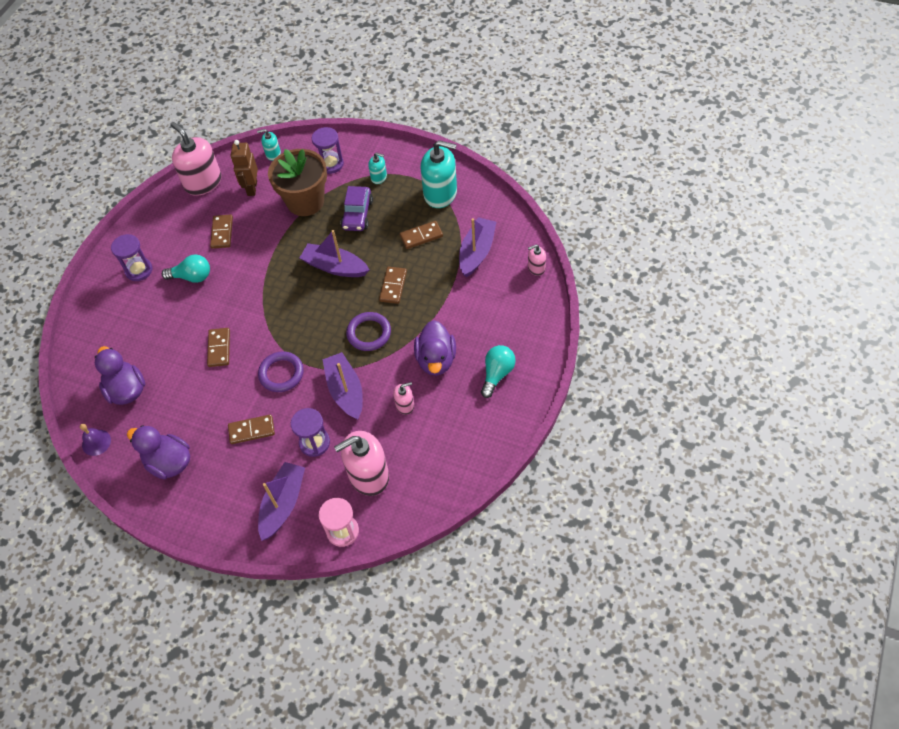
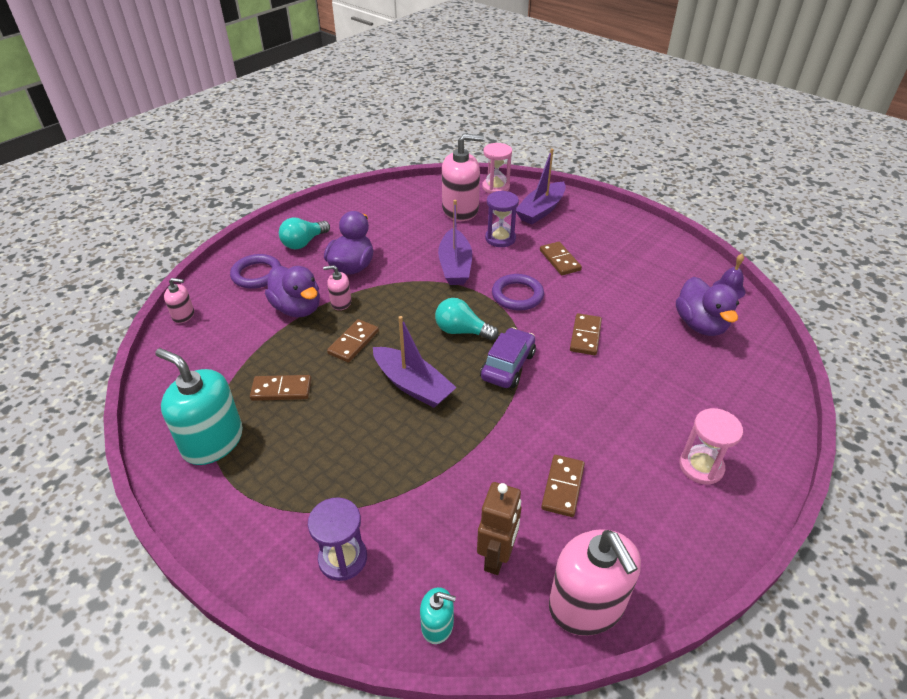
camera: 165 degrees left, 15 degrees down
purple hourglass [111,234,152,281] -> pink hourglass [679,408,743,485]
purple duck [127,425,190,480] -> purple duck moved to [265,266,320,317]
turquoise light bulb [162,254,210,283] -> turquoise light bulb moved to [435,298,499,341]
brown domino [228,415,275,444] -> brown domino turned 60 degrees clockwise [540,242,582,275]
brown flower pot [268,149,327,216] -> none
purple car [341,186,373,231] -> purple car moved to [480,327,536,388]
purple ring [346,312,391,351] -> purple ring moved to [230,254,281,289]
turquoise soap dispenser [368,153,387,184] -> none
pink soap dispenser [393,382,414,415] -> pink soap dispenser moved to [323,265,351,310]
purple boat [459,217,496,277] -> none

